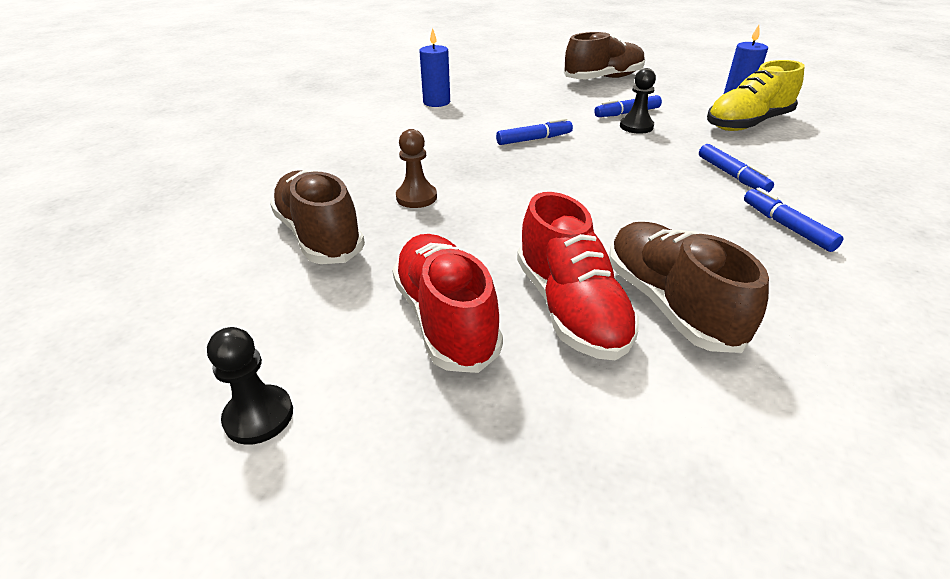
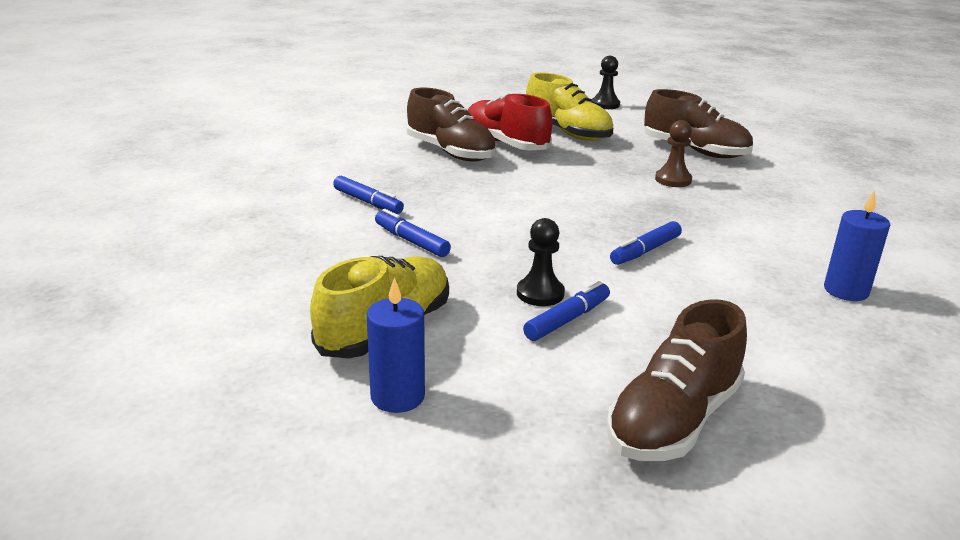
camera: 155 degrees right, 10 degrees down
red shoe [392,234,503,373] -> yellow shoe [526,72,613,141]

